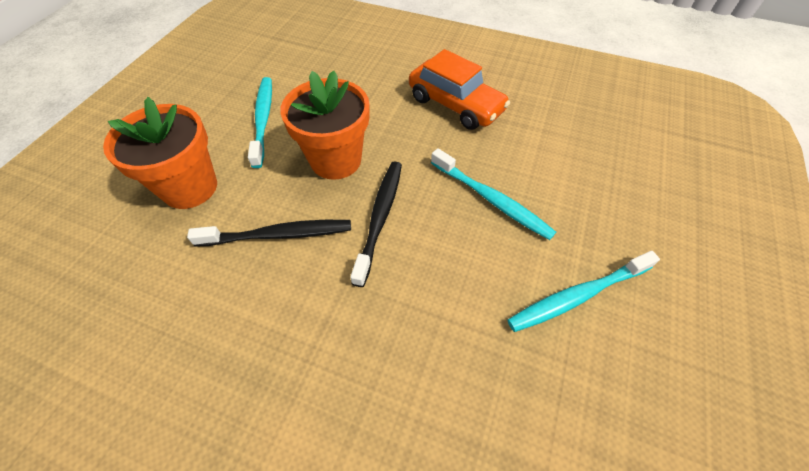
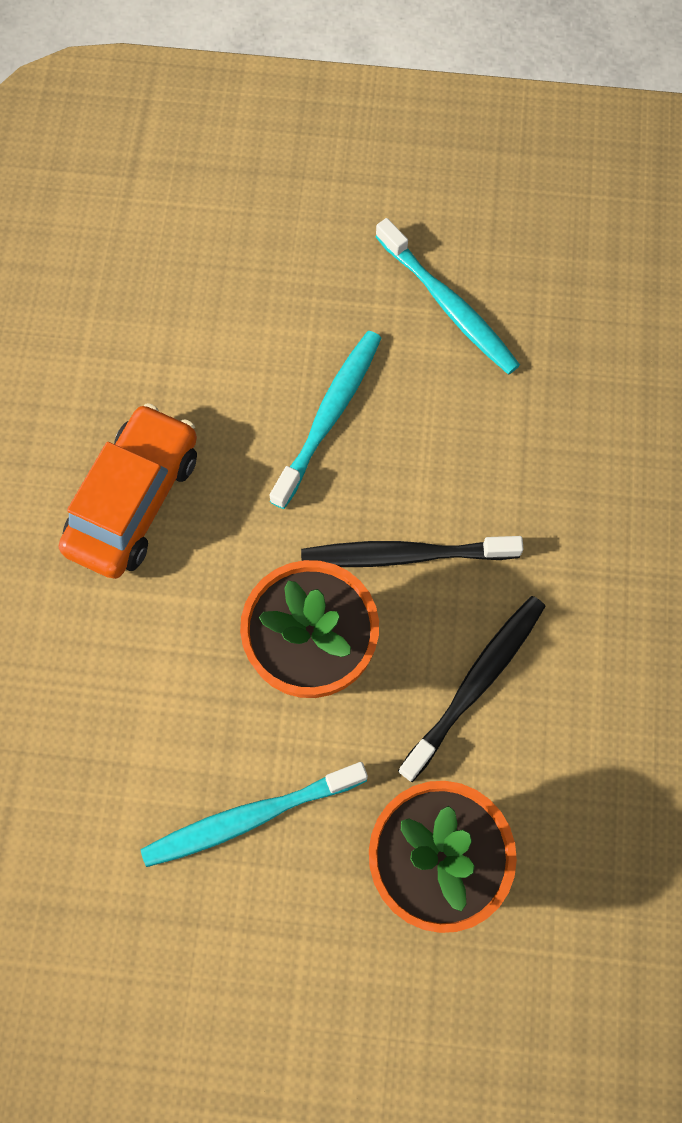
camera: 105 degrees left, 15 degrees up
black toothbrush [187,220,351,247] -> black toothbrush turned 60 degrees clockwise [398,596,546,782]

